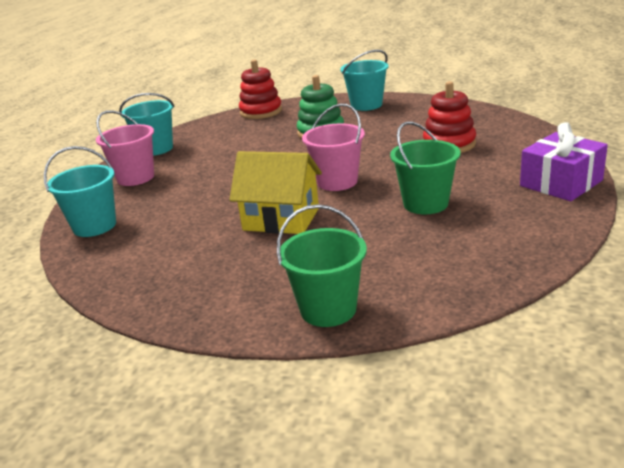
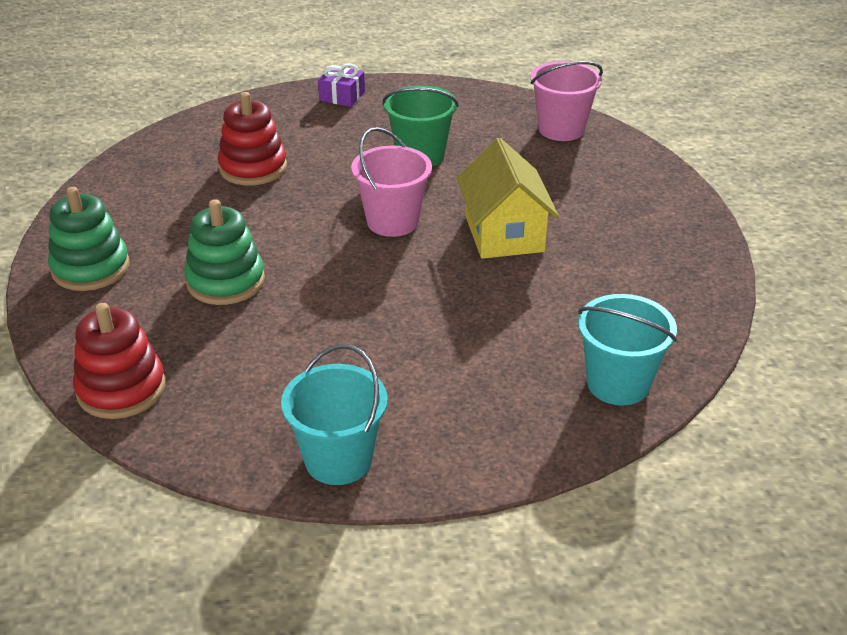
camera: 120 degrees left, 10 degrees up
pink bucket [96,110,154,186] -> pink bucket moved to [530,61,603,141]
green bucket [277,204,367,327] -> none
turquoise bucket [340,50,389,111] -> green stacking toy [48,187,129,291]
purple gift [520,122,608,201] -> purple gift [318,64,365,107], size x0.59

